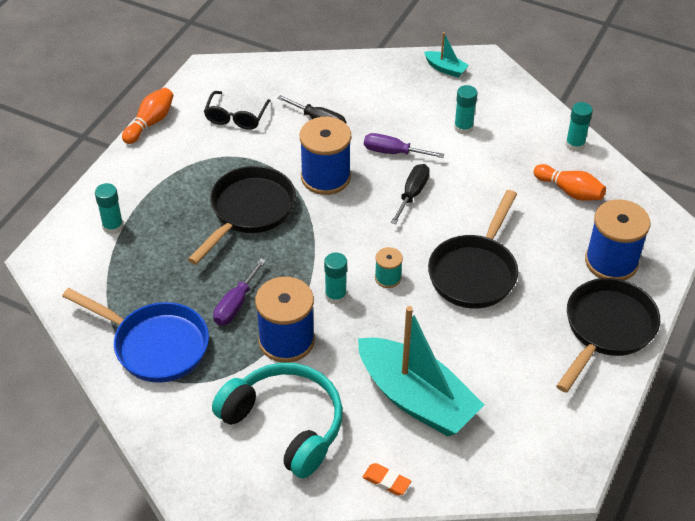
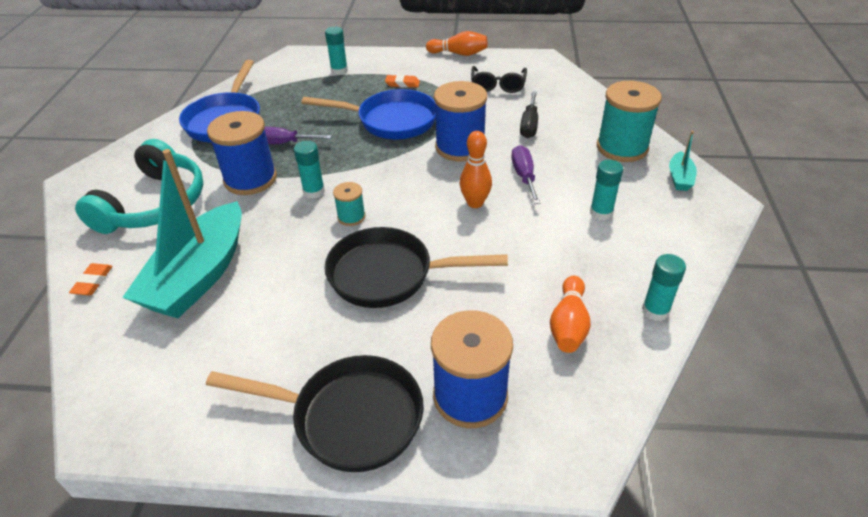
camera: 70 degrees right, 5 degrees down
black pan [188,166,296,265] -> blue pan [301,89,436,139]
black glasses [204,91,271,130] -> black glasses turned 75 degrees counterclockwise [471,66,527,93]
black screwdriver [391,164,430,224] -> orange bowling pin [460,131,492,208]
none -> orange eraser [385,75,420,88]
none -> turquoise spool [597,81,662,162]

